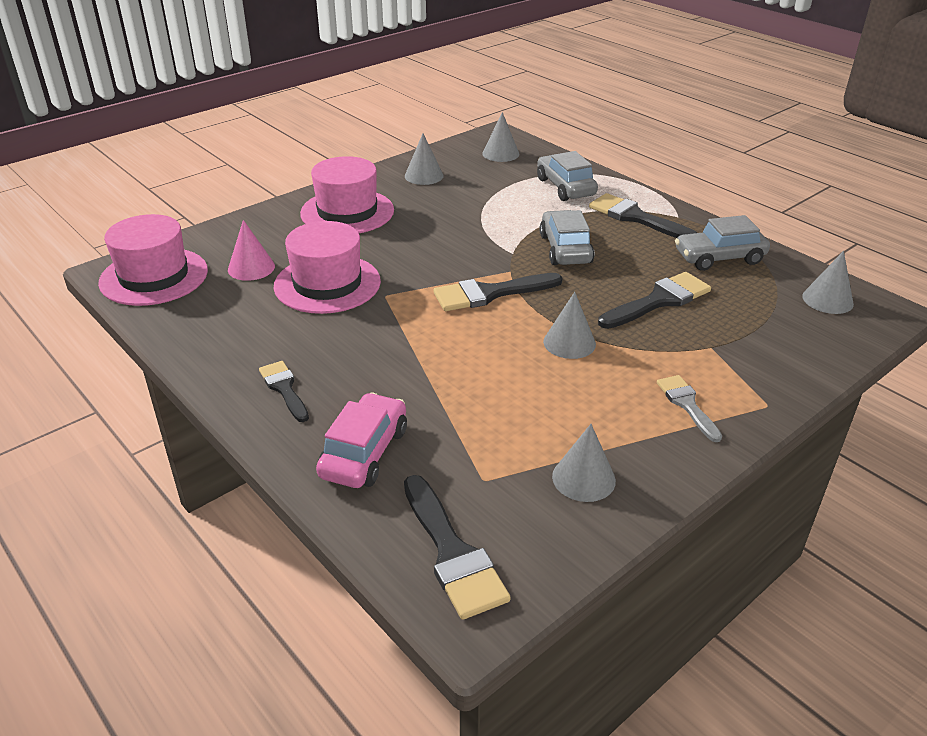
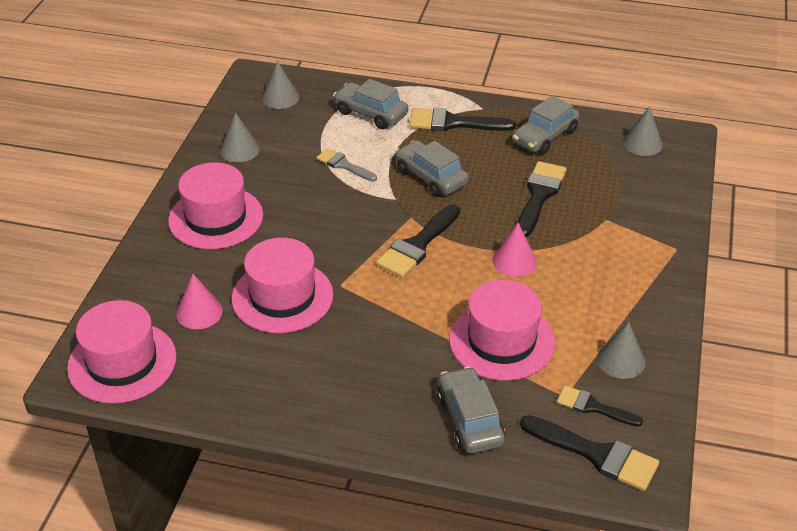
camera: 35 degrees left, 5 degrees up
black brush [259,361,309,422] -> black brush moved to [557,385,643,427]
pink car [316,392,407,488] -> grey car [437,366,505,453]
grey cone [543,292,596,359] -> pink cone [493,222,537,277]
grey brush [657,375,722,442] -> grey brush moved to [316,148,377,181]
none -> pink hat [449,280,555,381]

